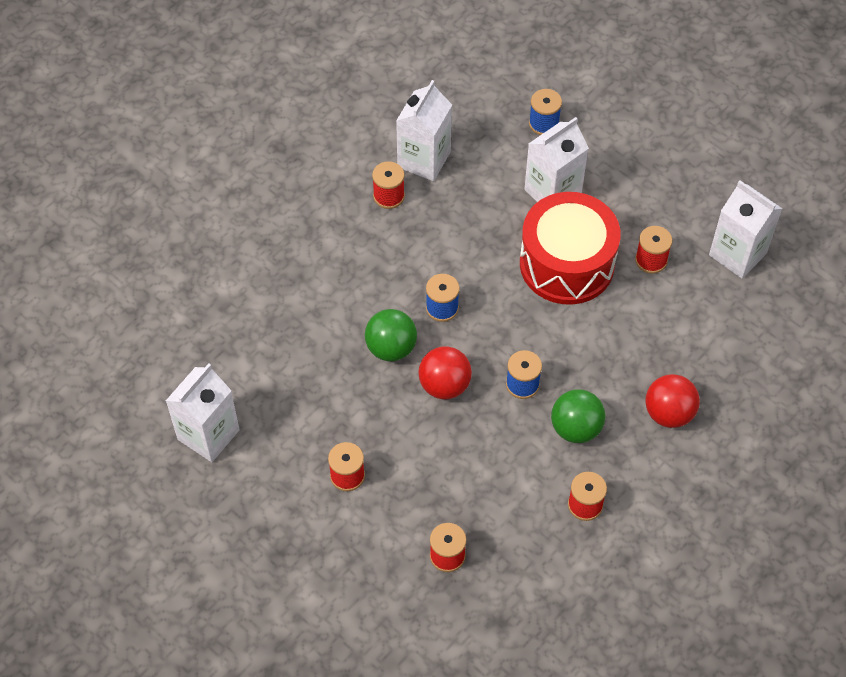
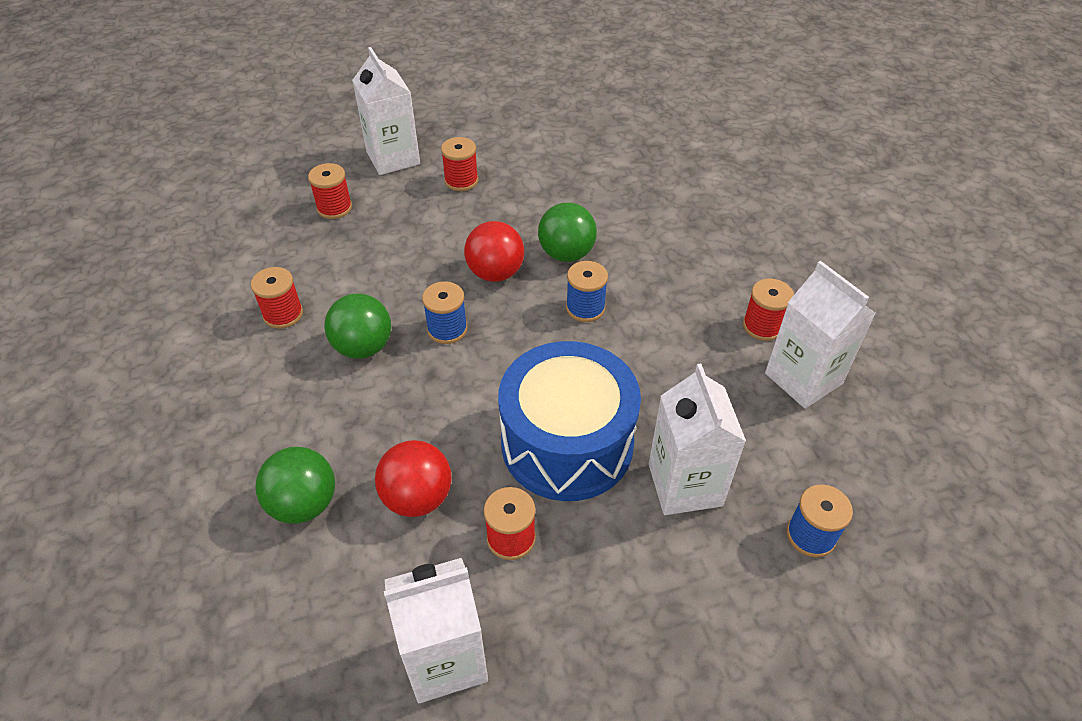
camera: 120 degrees right, 10 degrees down
white carton [166,363,240,462] -> white carton moved to [352,47,420,175]
red drum [520,192,621,305] -> blue drum [498,341,641,501]
red ball [645,374,700,428] -> red ball moved to [375,440,452,517]
none -> green ball [255,447,335,524]

